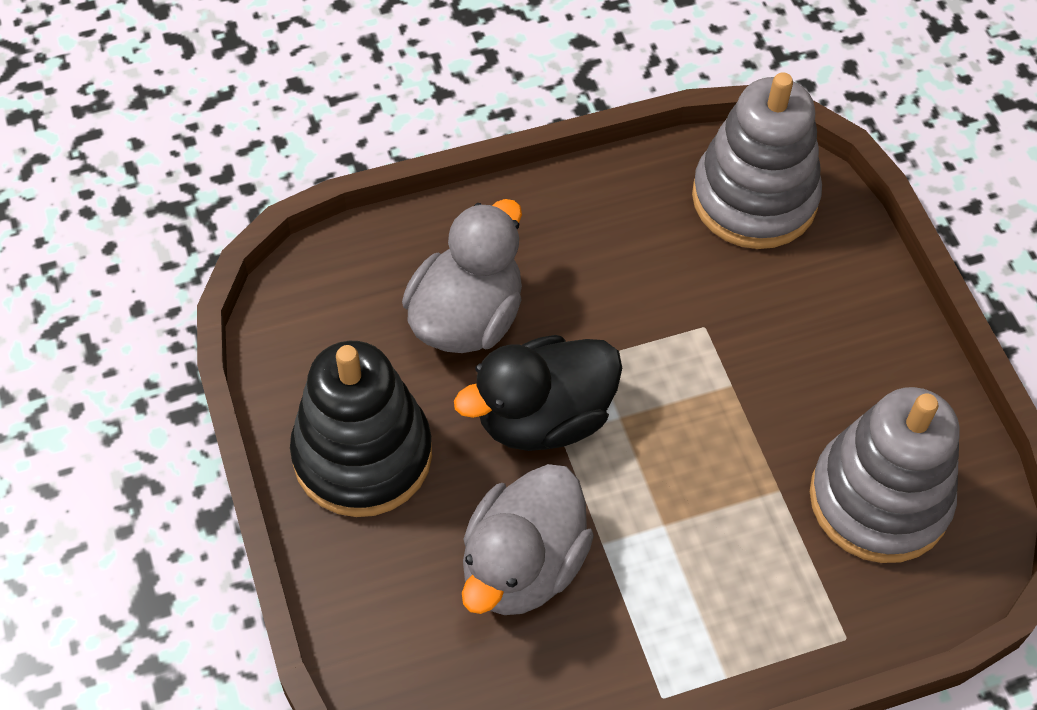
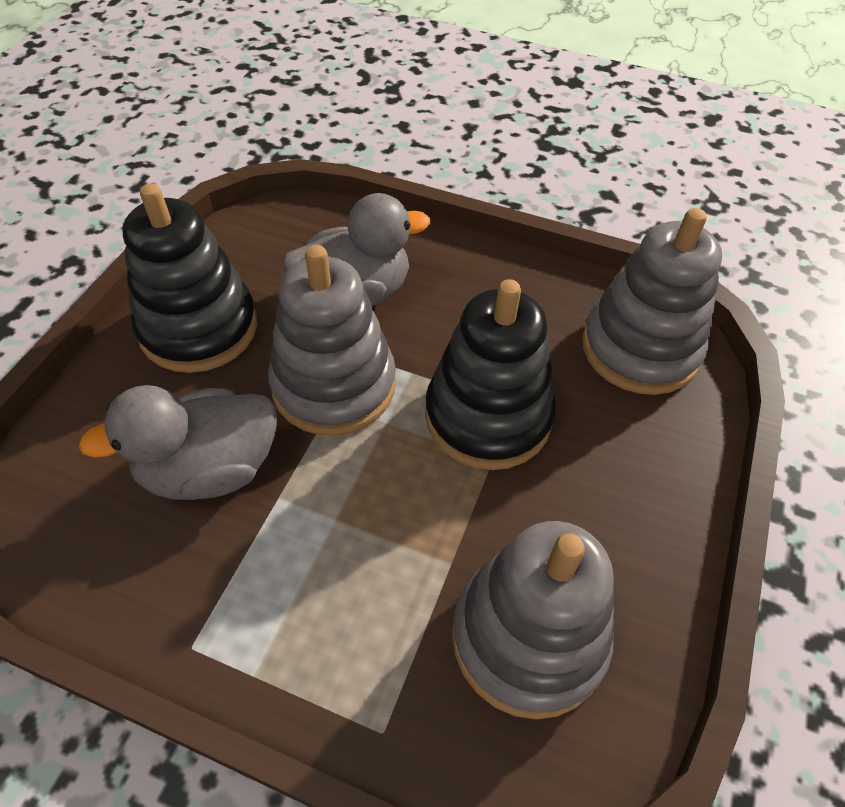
camera: 40 degrees right, 5 degrees down
black duck [454,335,622,451] -> grey stacking toy [268,245,396,436]
none -> black stacking toy [425,279,556,470]

